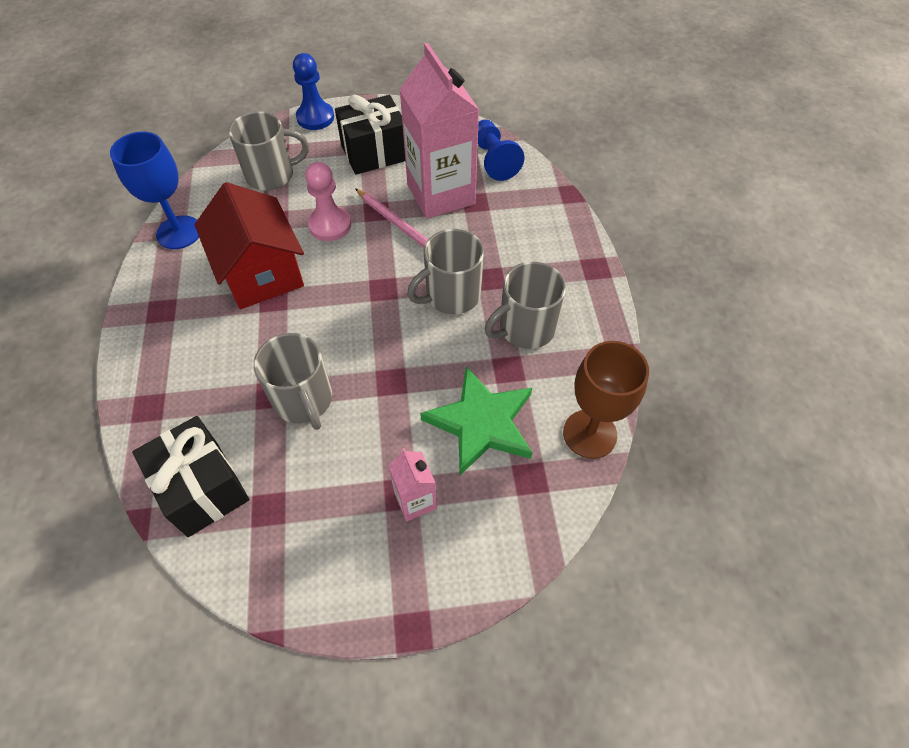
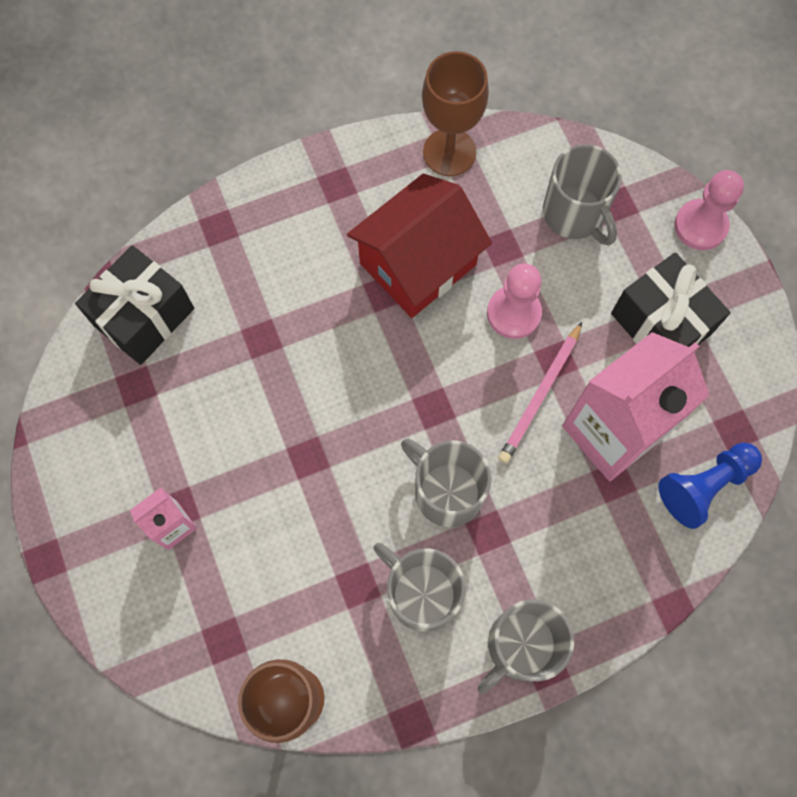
camera: 75 degrees right, 15 degrees up
blue goblet [110,132,199,249] -> brown goblet [422,51,489,176]
grey mug [254,333,332,430] -> grey mug moved to [477,599,574,694]
blue pawn [293,53,334,130] -> pink pawn [674,170,744,250]
green star [420,366,533,475] -> none

